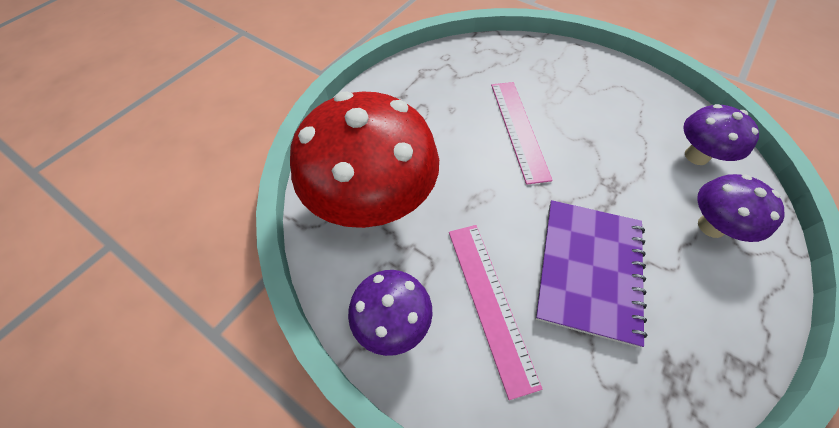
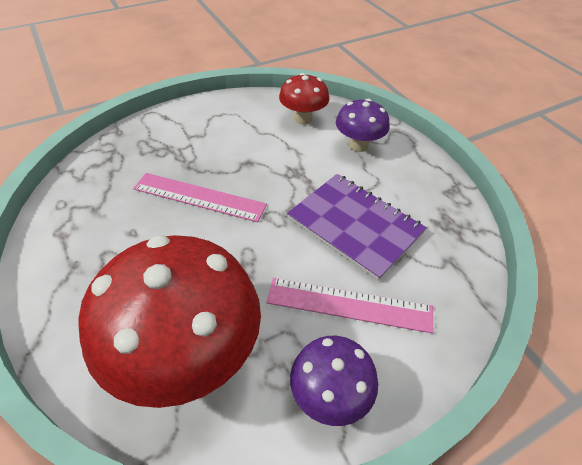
camera: 65 degrees left, 10 degrees down
purple mushroom [683,104,759,165] -> red mushroom [279,73,329,125]

